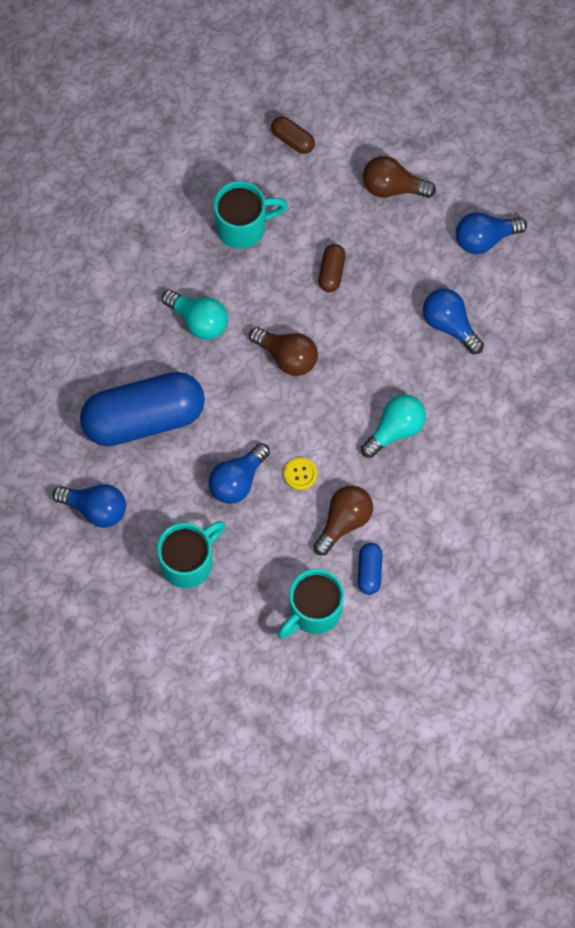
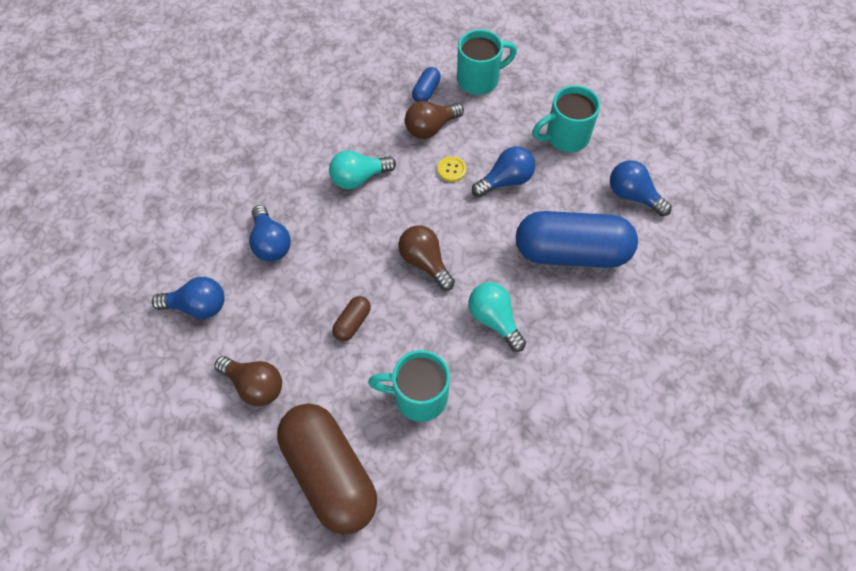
camera: 160 degrees left, 10 degrees down
brown capsule [271,116,315,154] -> brown capsule [277,403,377,535], size x2.43

